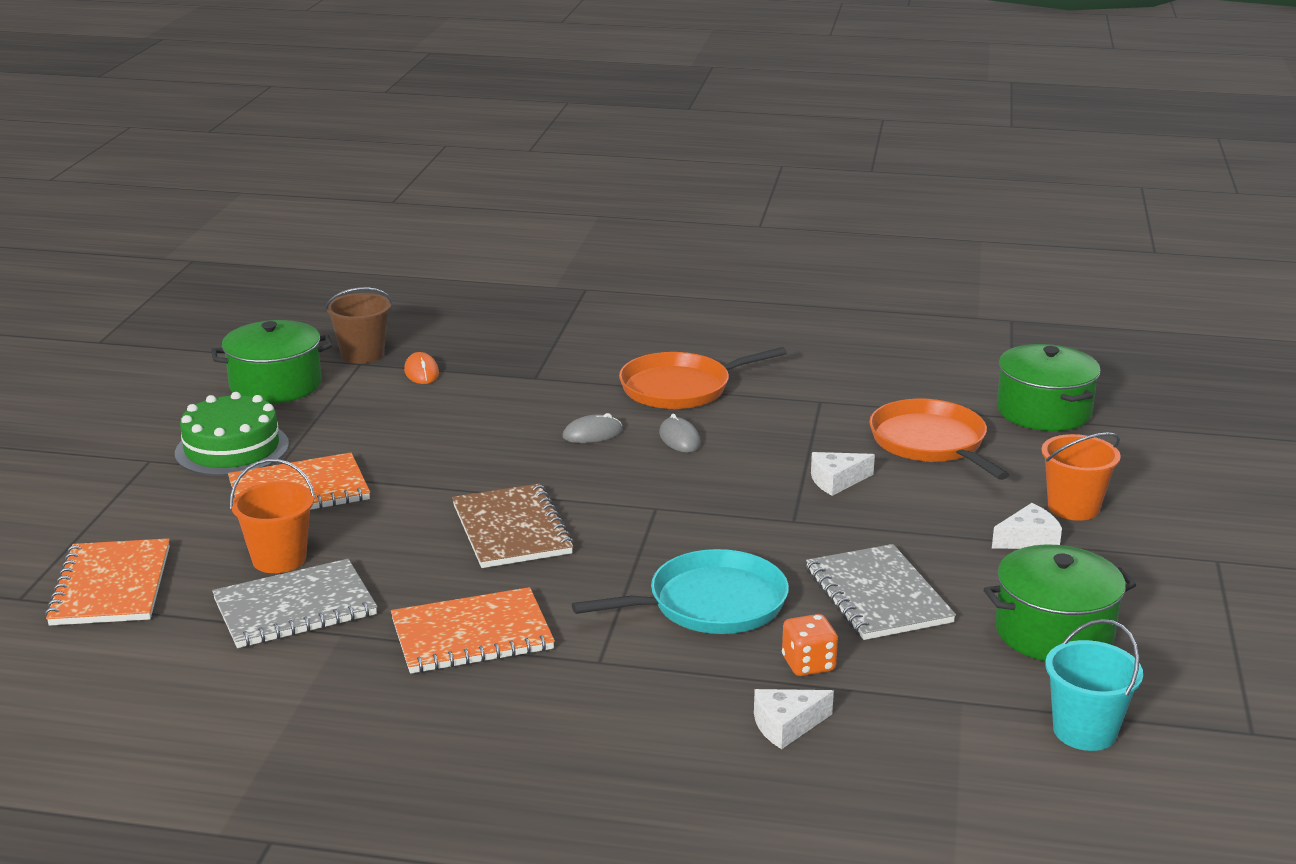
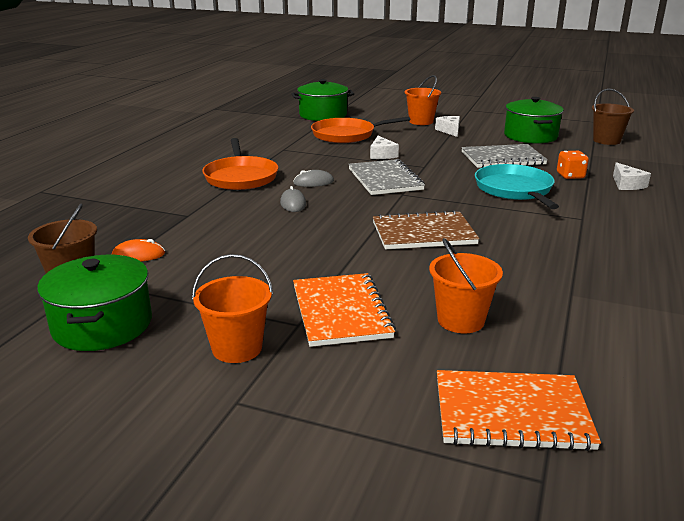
camera: 80 degrees left, 0 degrees up
green cake [175,392,289,476] -> orange bucket [192,254,273,363]
grey notebook [212,559,377,648] -> grey notebook moved to [348,159,425,195]
orange notebook [391,587,555,674] -> none
turquoise bucket [1045,619,1143,751] -> brown bucket [592,89,634,145]

